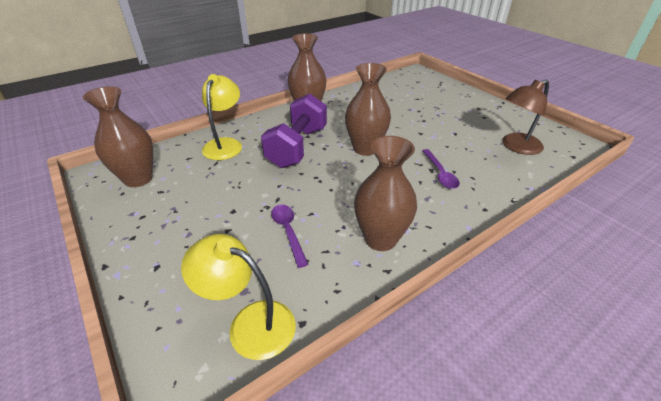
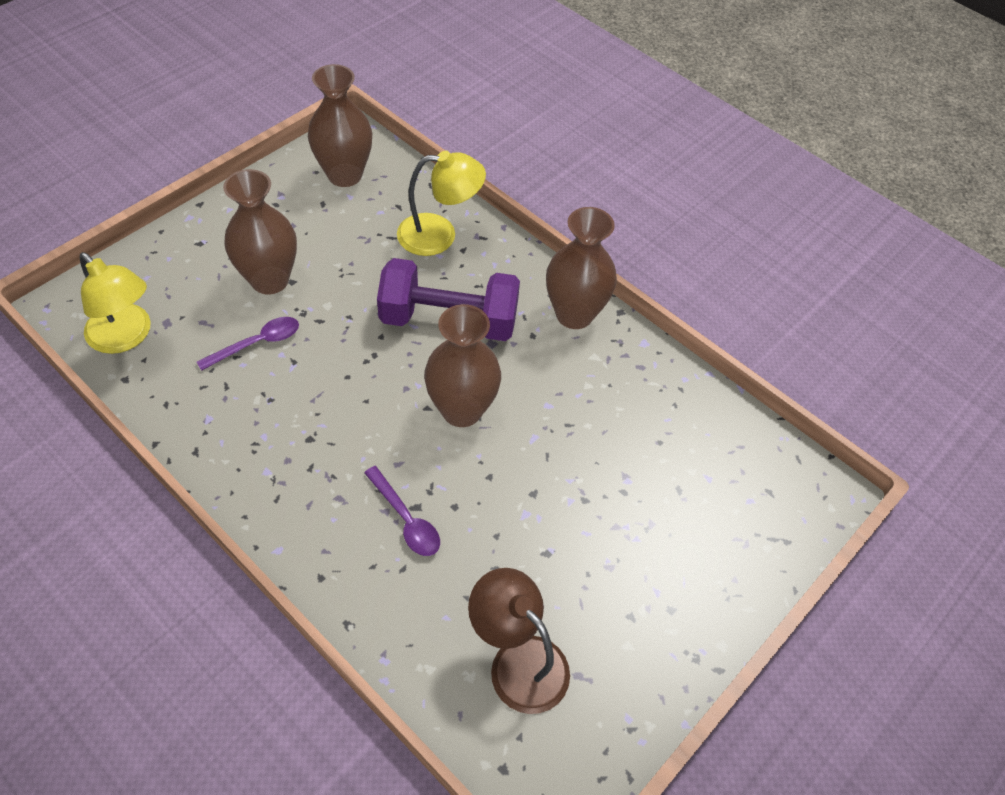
camera: 75 degrees right, 15 degrees up
yellow lamp [181,234,296,360] -> yellow lamp turned 120 degrees clockwise [80,252,151,354]
brown vase [354,136,417,251] -> brown vase moved to [223,169,297,294]
purple spoon [422,149,460,189] -> purple spoon turned 105 degrees counterclockwise [364,466,440,556]

